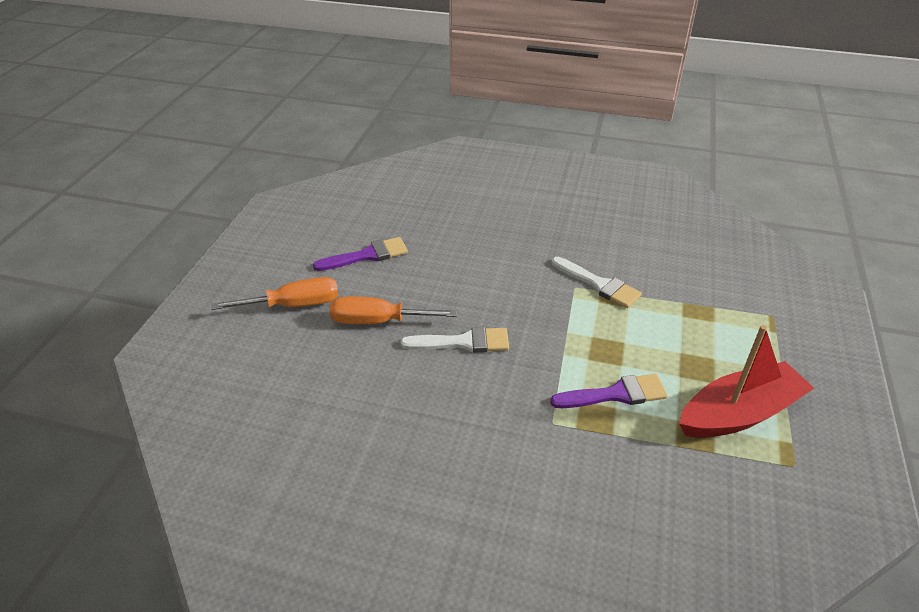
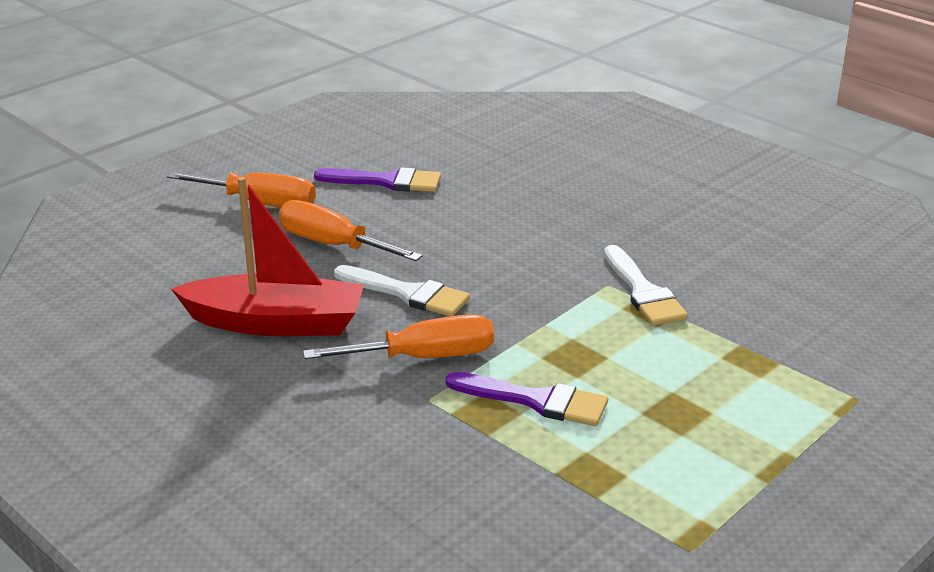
camera: 30 degrees right, 10 degrees down
red boat [679,325,814,438] -> red boat moved to [171,177,364,336]
none -> orange screwdriver [303,314,494,359]

